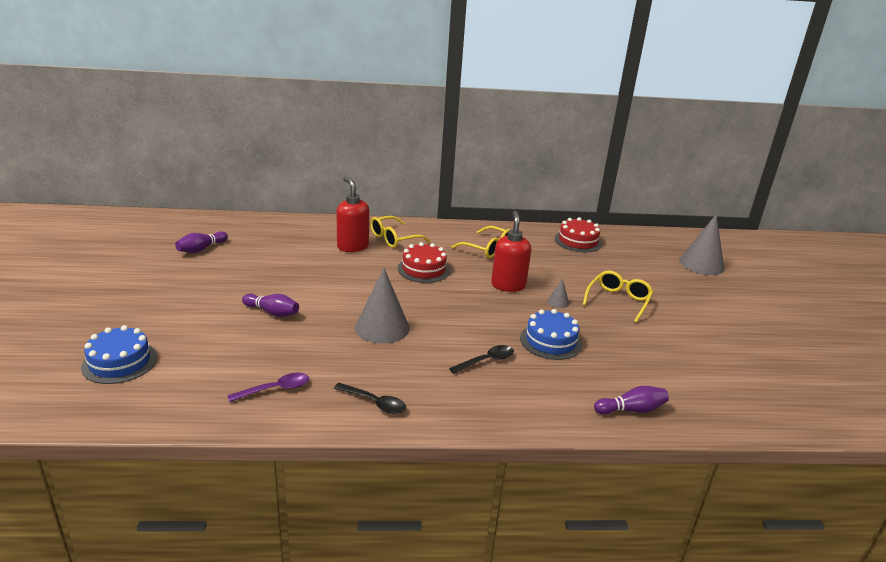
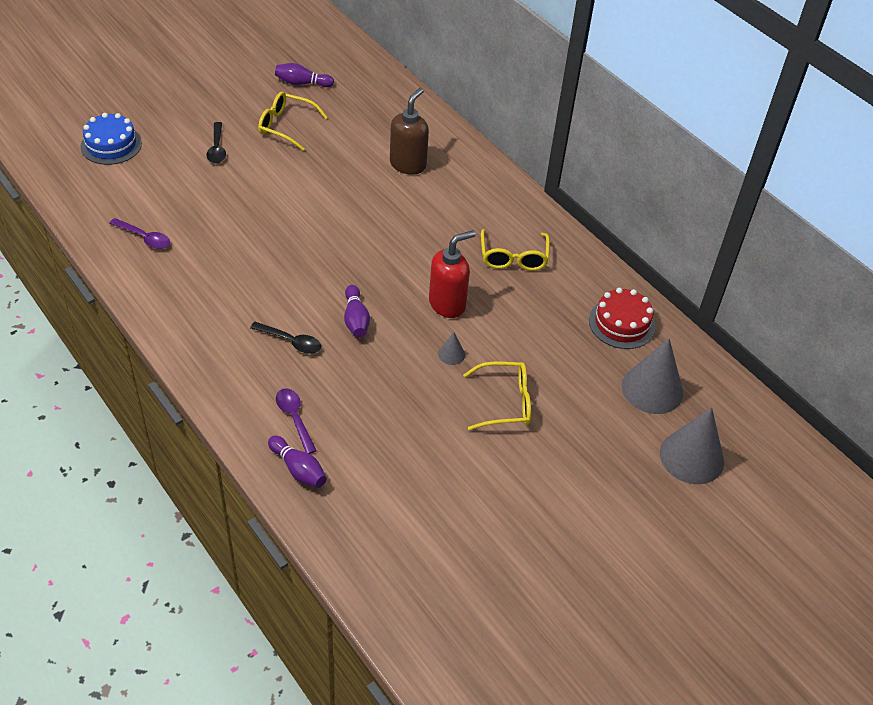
camera: 55 degrees right, 20 degrees up
purple bowling pin [242,293,299,317] -> purple bowling pin moved to [344,285,370,338]
black spoon [334,383,406,414] -> black spoon moved to [206,122,226,163]
red soap dispenser [336,176,369,252] -> brown soap dispenser [390,88,429,175]
grey cone [355,268,410,344] -> grey cone moved to [622,338,683,414]
yellow glasses [370,216,430,248] -> yellow glasses moved to [258,92,328,151]
red cake [398,242,450,283] -> none
blue cake [520,309,582,360] -> none
none -> purple spoon [276,388,317,454]

